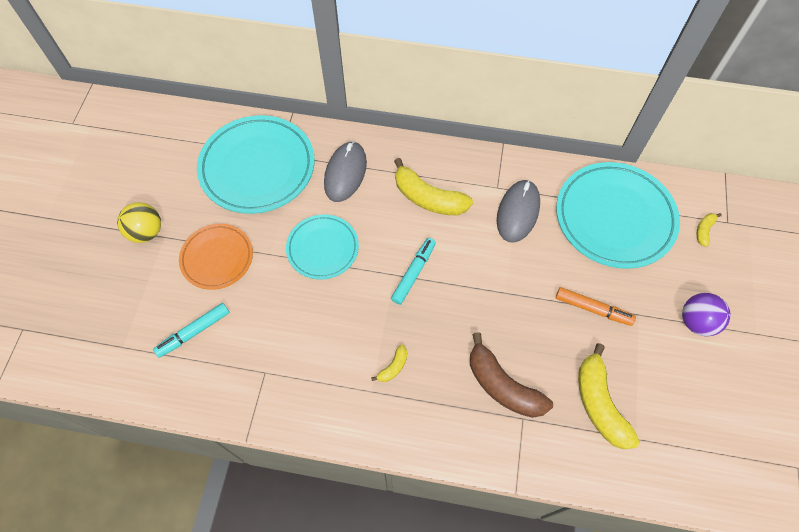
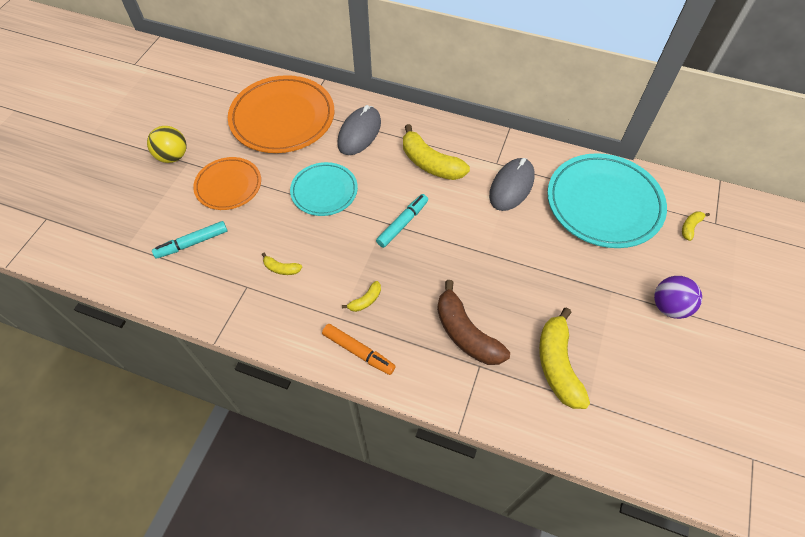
camera: 10 degrees right, 5 degrees down
turquoise plate [197,115,315,214] -> orange plate [228,75,334,153]
orange marker [556,287,636,326] -> orange marker moved to [322,324,396,375]
none -> yellow banana [262,253,302,275]

